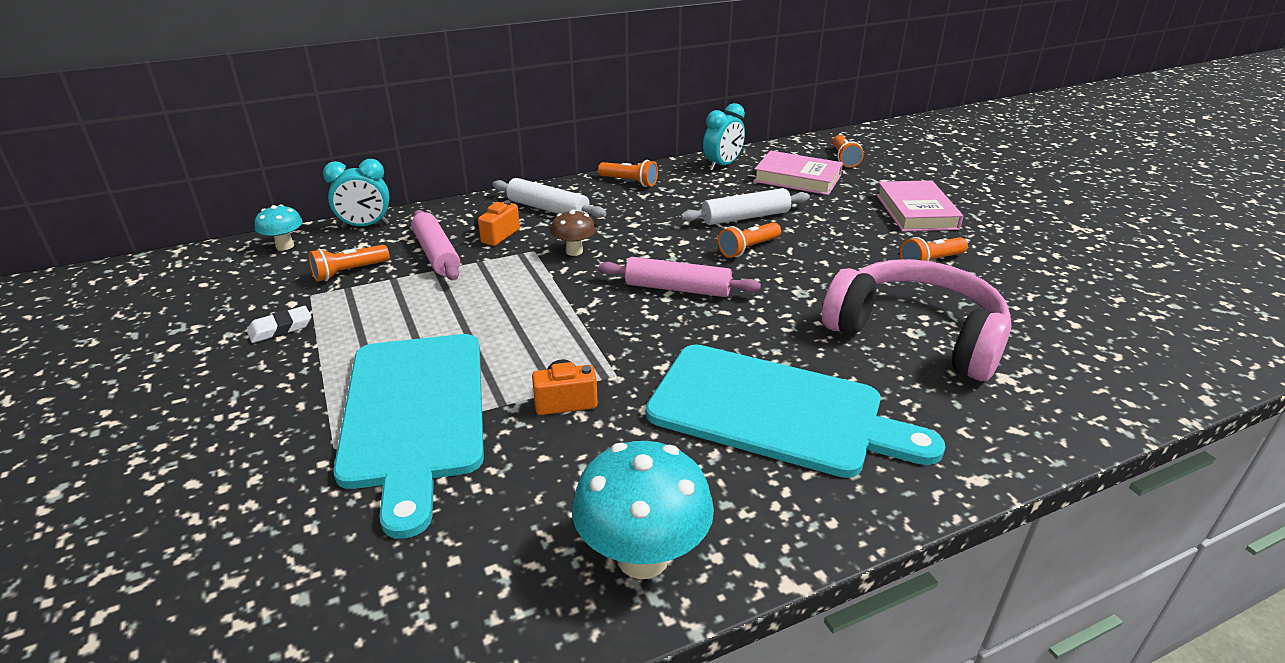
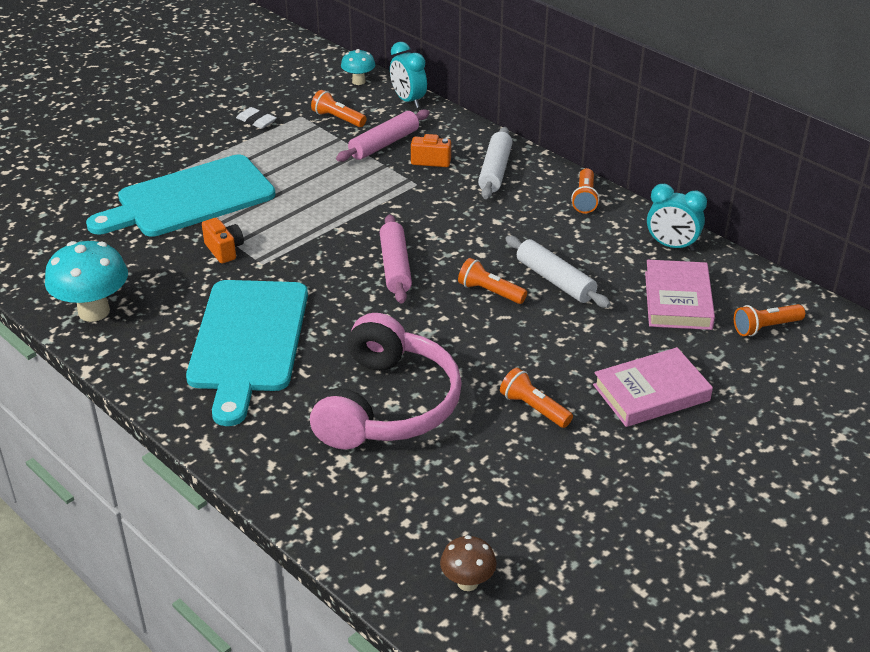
camera: 70 degrees right, 5 degrees up
brown mushroom [551,209,596,256] -> brown mushroom moved to [440,535,497,591]

